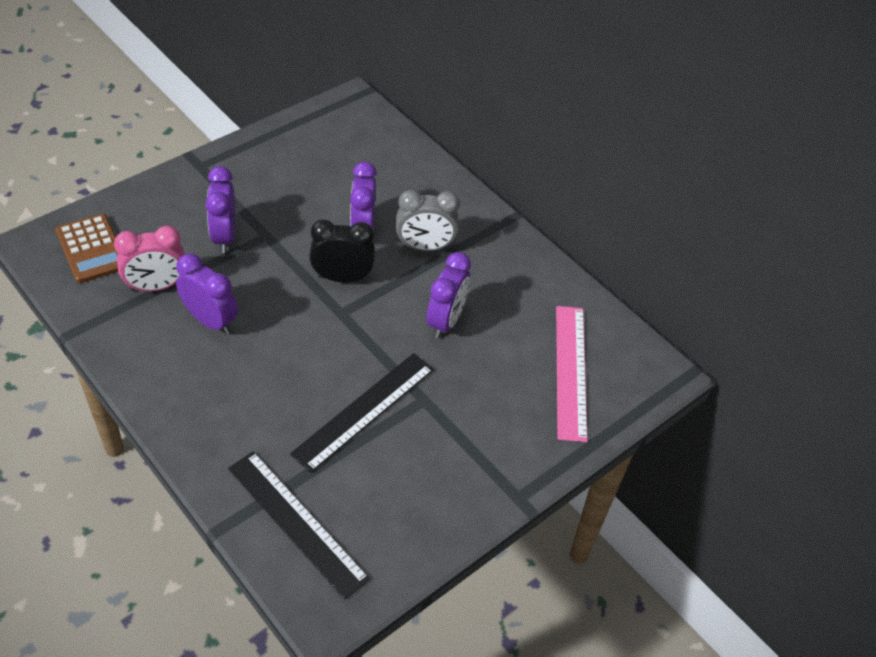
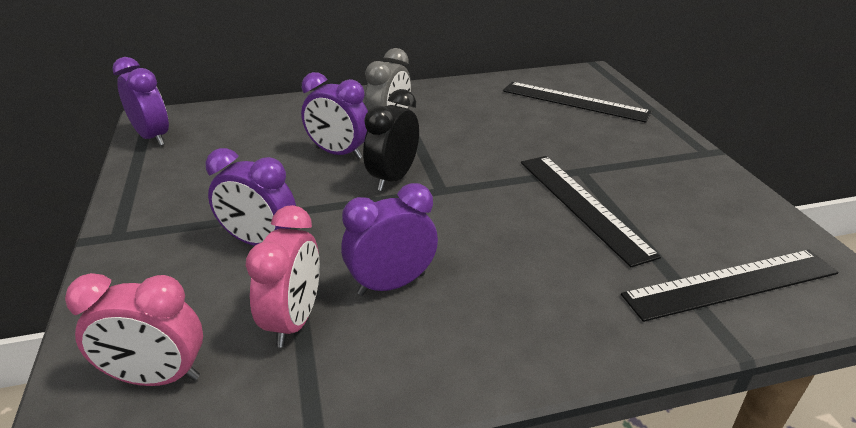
camera: 60 degrees left, 15 degrees down
brown calculator [55,214,118,283] -> pink clock [65,273,203,386]
purple clock [426,252,471,339] -> purple clock moved to [112,57,169,146]
pink ruler [556,306,587,442] -> black ruler [503,82,652,123]

